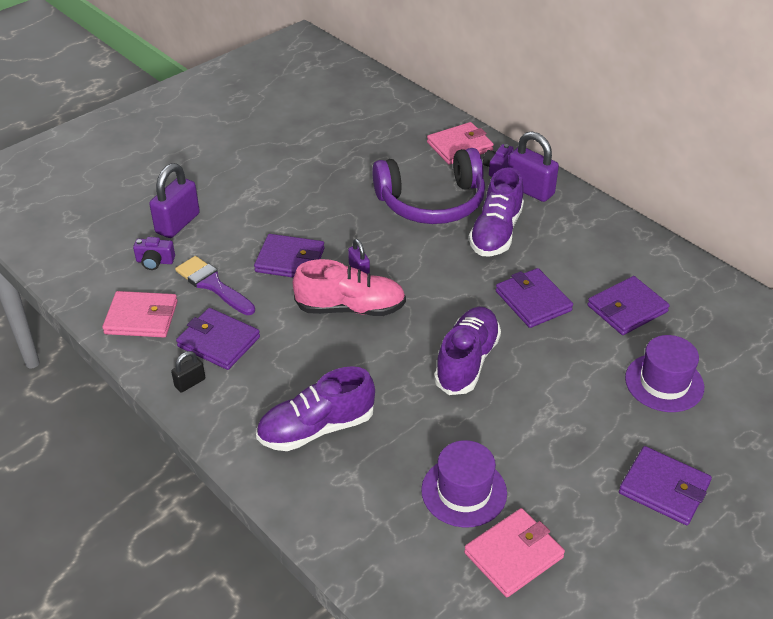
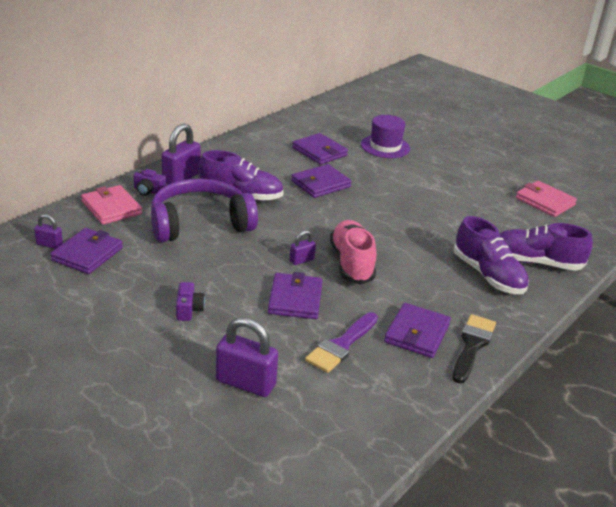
camera: 100 degrees left, 10 degrees down
pink wallet [102,291,177,338] -> none
purple camera [133,237,175,270] -> purple camera moved to [176,282,205,321]
black padlock [171,351,205,392] -> black brush [452,314,496,384]
purple headphones [372,148,485,224] -> purple headphones turned 90 degrees counterclockwise [151,178,258,242]
purple hat [421,440,507,527] -> none
purple shoe [434,307,501,395] -> purple shoe moved to [500,223,593,271]
purple wallet [619,446,712,525] -> purple wallet moved to [50,228,123,274]
none -> purple padlock [34,214,63,249]

